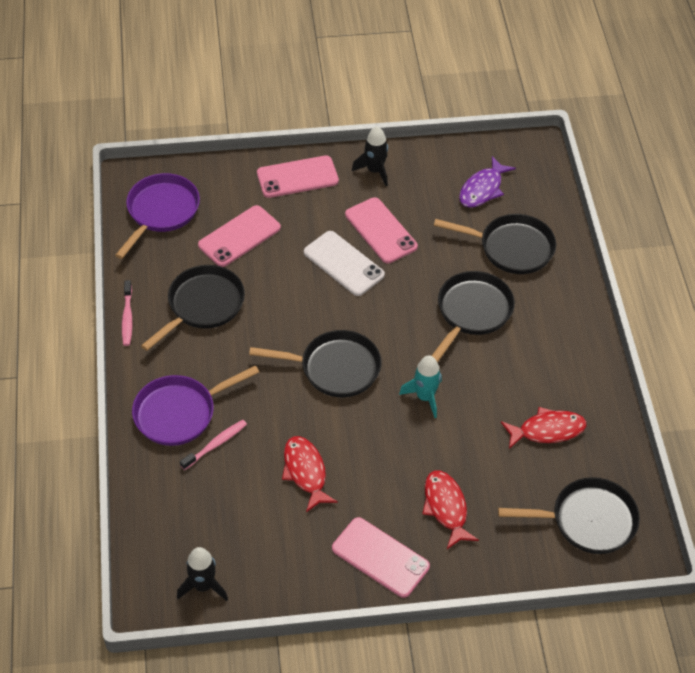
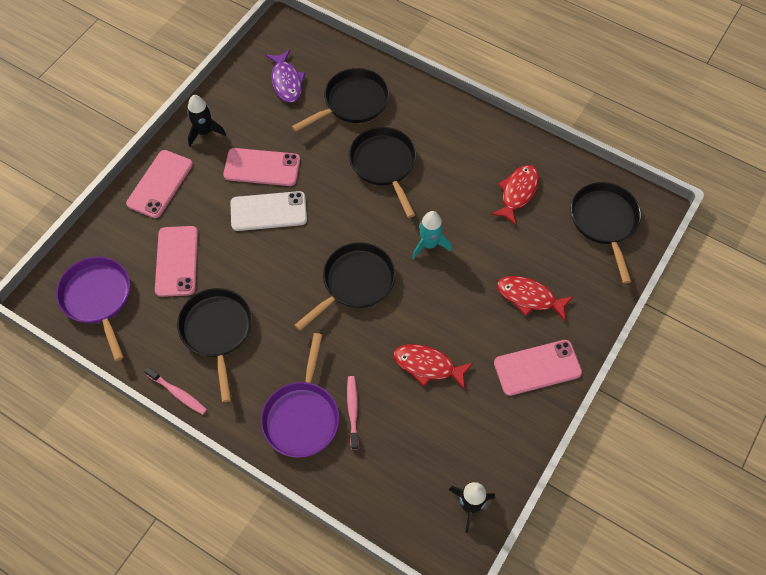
camera: 50 degrees left, 10 degrees up
black pan [498,477,640,554] -> black pan turned 45 degrees counterclockwise [571,182,641,284]

